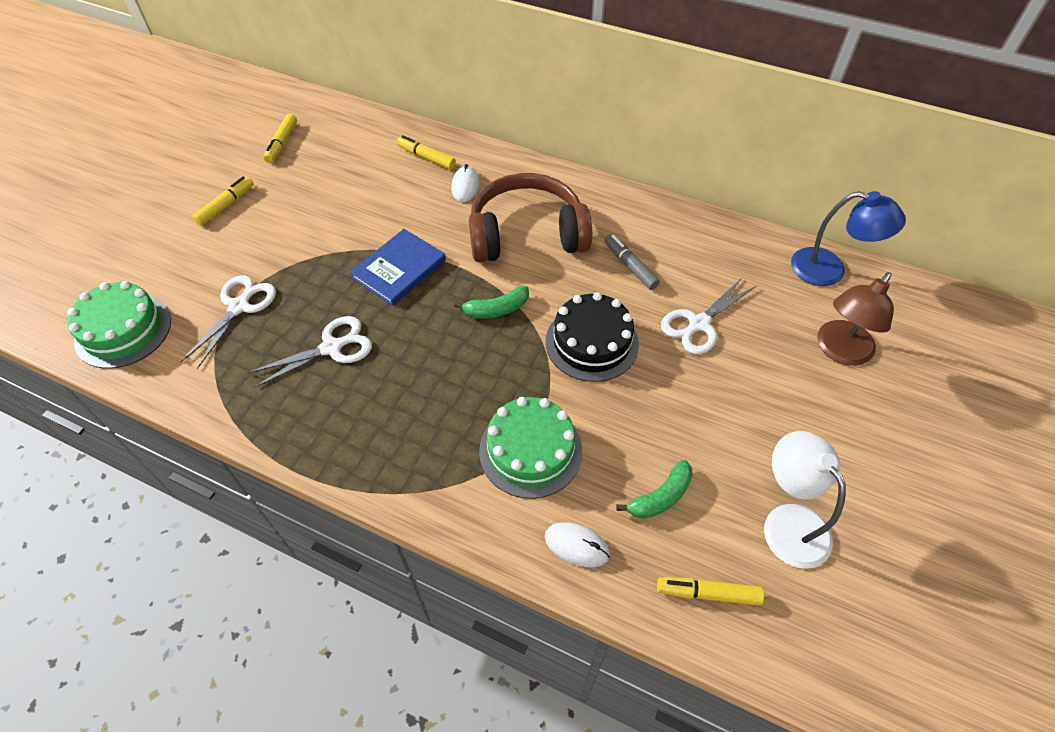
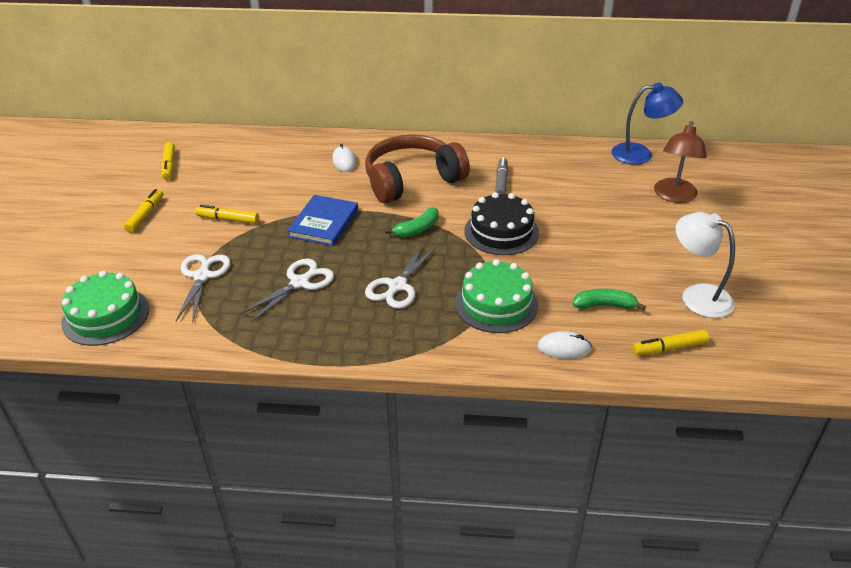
camera: 20 degrees left, 15 degrees down
yellow marker [397,135,456,169] -> yellow marker moved to [196,205,259,224]
grey marker [604,234,660,290] -> grey marker turned 60 degrees clockwise [495,157,508,194]
green banana [616,460,693,519] -> green banana turned 120 degrees counterclockwise [573,289,646,311]
white scissors [661,278,756,354] -> white scissors moved to [365,245,436,309]

